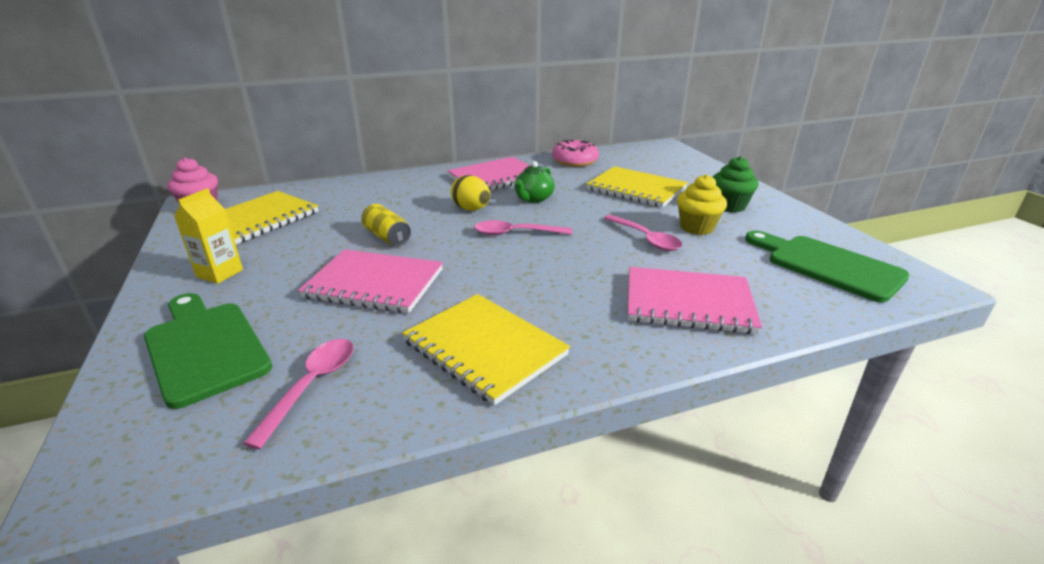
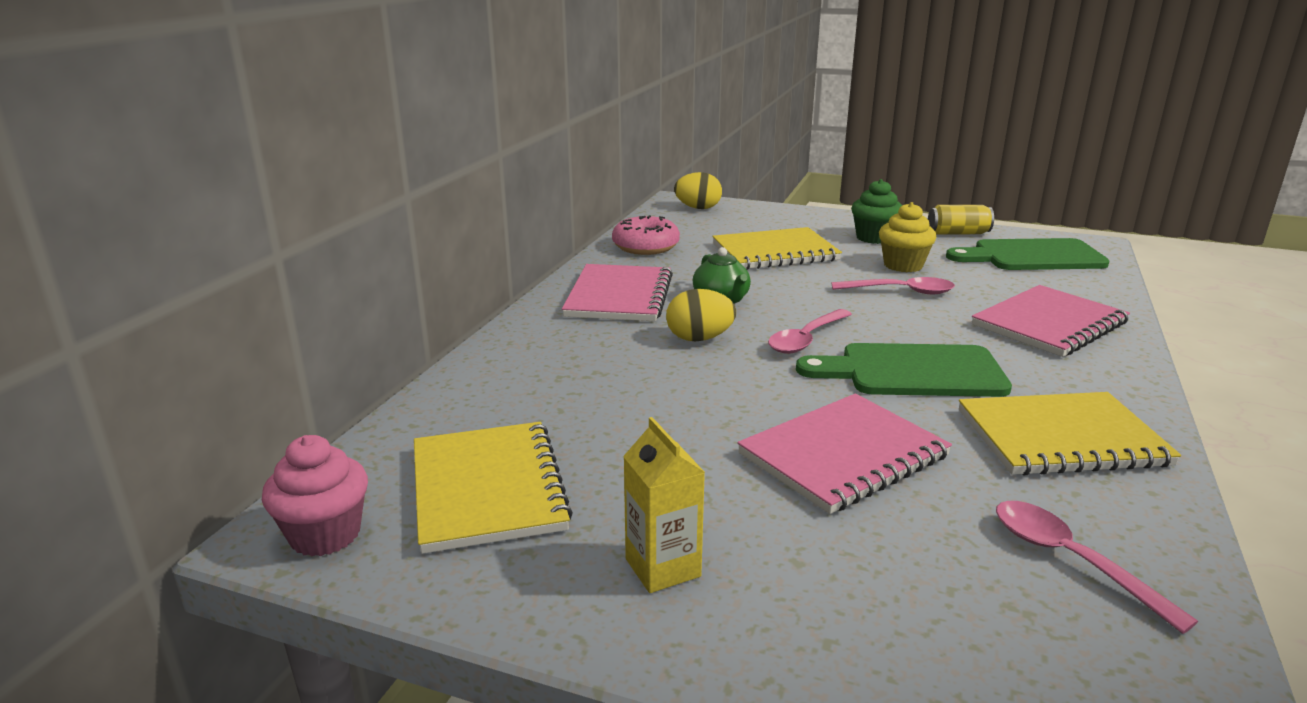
camera: 50 degrees left, 5 degrees down
green cutting board [144,293,272,409] -> green cutting board moved to [796,343,1012,397]
yellow can [361,204,411,246] -> yellow can moved to [928,205,994,234]
none -> yellow egg [674,172,722,209]

